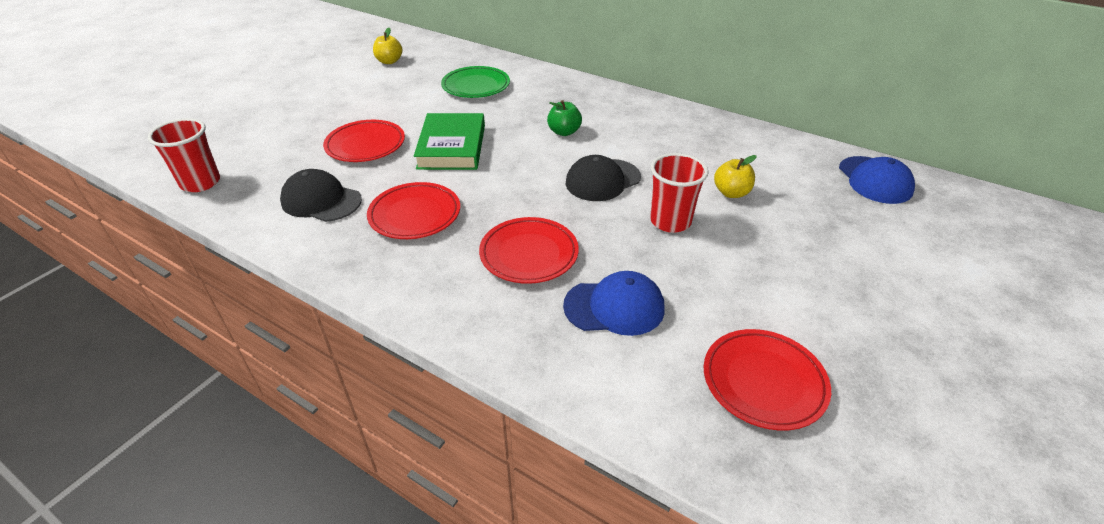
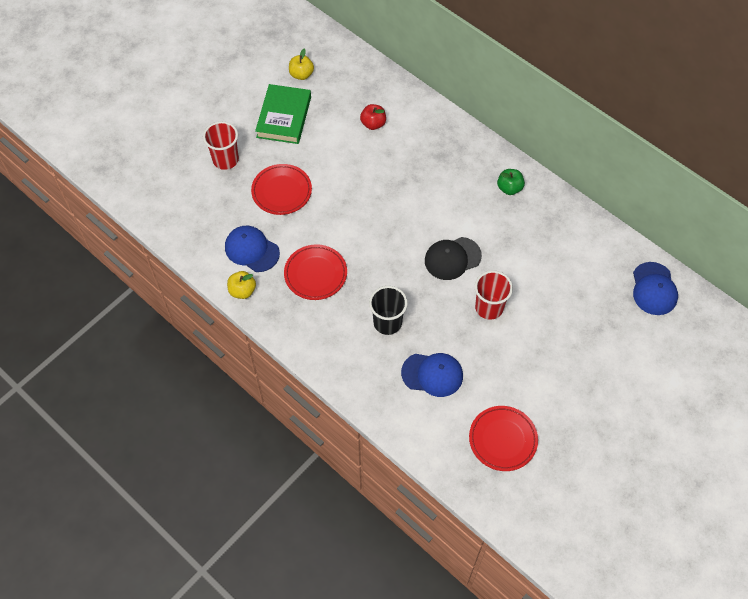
camera: 10 degrees right, 20 degrees up
red cup [148,118,220,192] -> red cup moved to [203,121,239,170]
black cap [280,169,362,222] -> blue cap [225,226,280,272]
green book [414,113,485,170] -> green book moved to [255,84,311,144]
green plate [441,66,510,98] -> red apple [360,104,386,130]
red plate [479,217,579,284] -> black cup [369,286,408,335]
green apple [547,100,582,136] -> green apple moved to [497,169,525,195]
yellow apple [714,155,757,198] -> yellow apple moved to [227,271,256,299]

